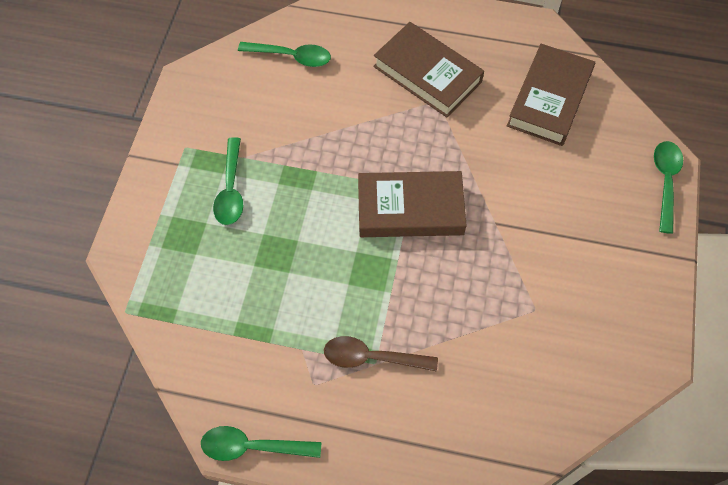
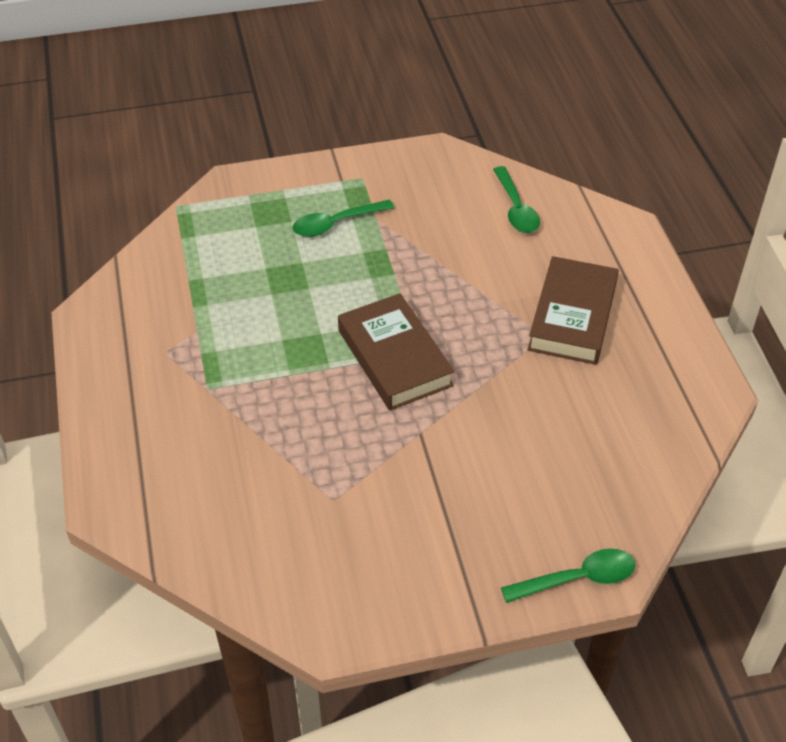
camera: 65 degrees right, 15 degrees down
green spoon [201,426,321,461] -> none
brown spoon [324,336,438,372] -> none
brown book [507,44,595,146] -> none

